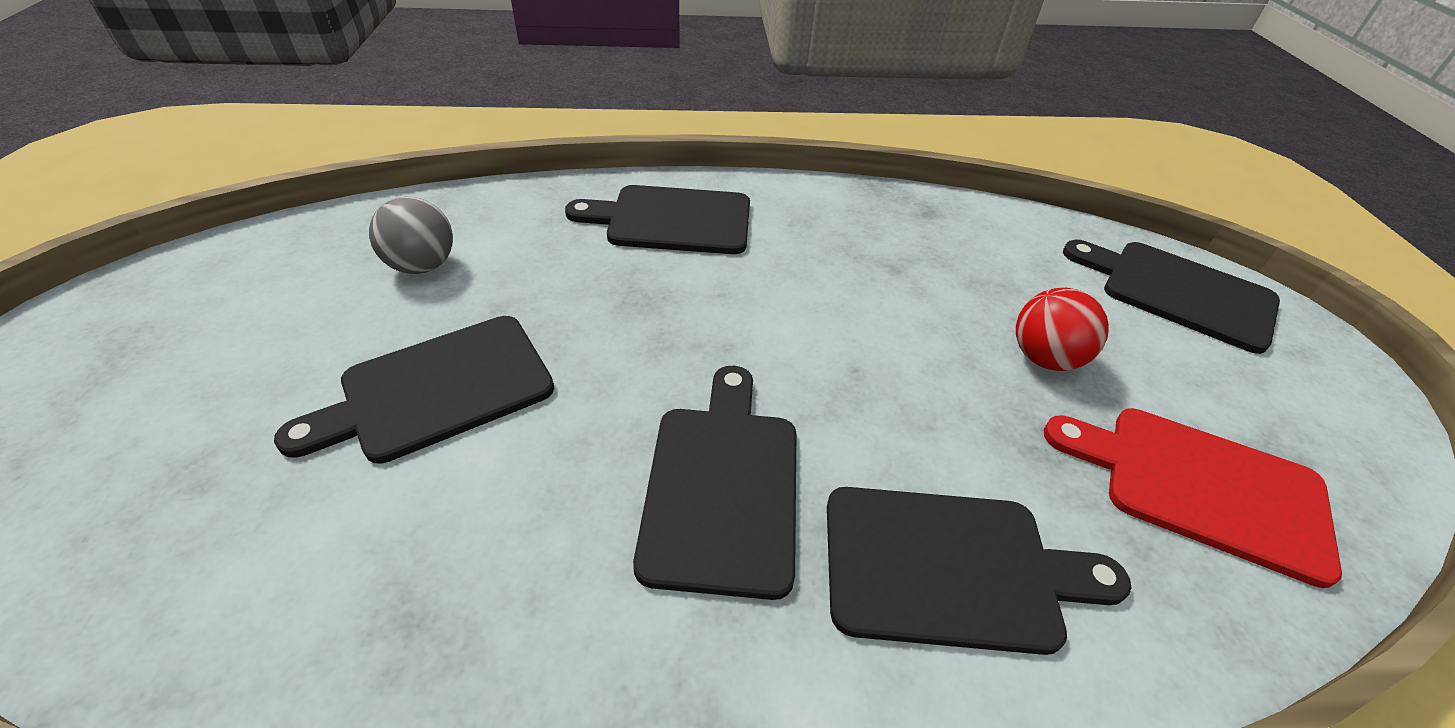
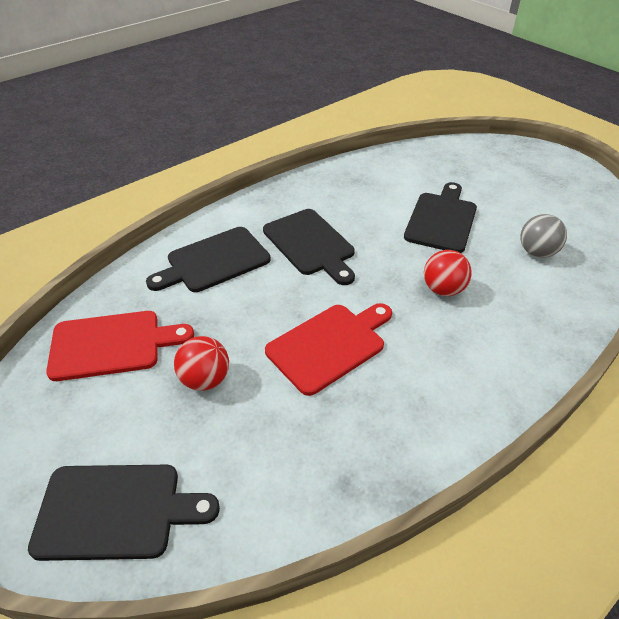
camera: 145 degrees right, 0 degrees up
black cutting board [565,185,750,254] -> none
none -> red cutting board [265,303,392,396]
none -> red ball [424,250,472,296]

